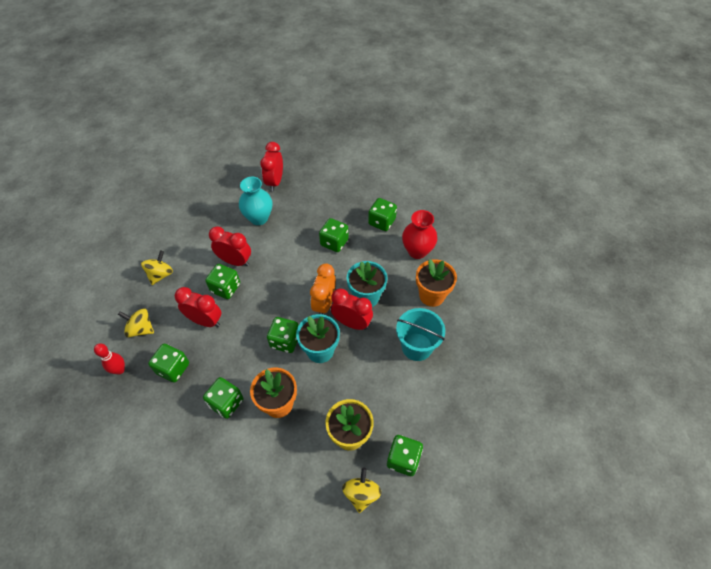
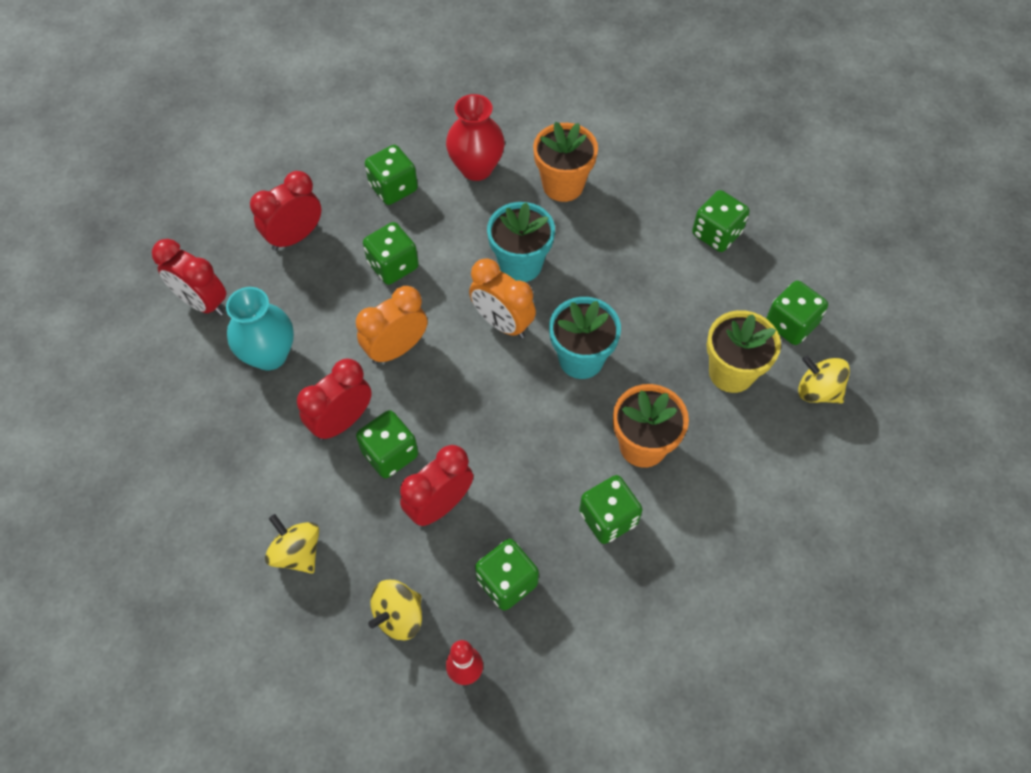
camera: 65 degrees left, 5 degrees up
green dice [267,317,299,353] -> green dice moved to [692,190,750,252]
red clock [331,288,373,330] -> red clock moved to [250,171,321,251]
turquoise bucket [396,308,445,361] -> none
none -> orange clock [356,286,427,364]

